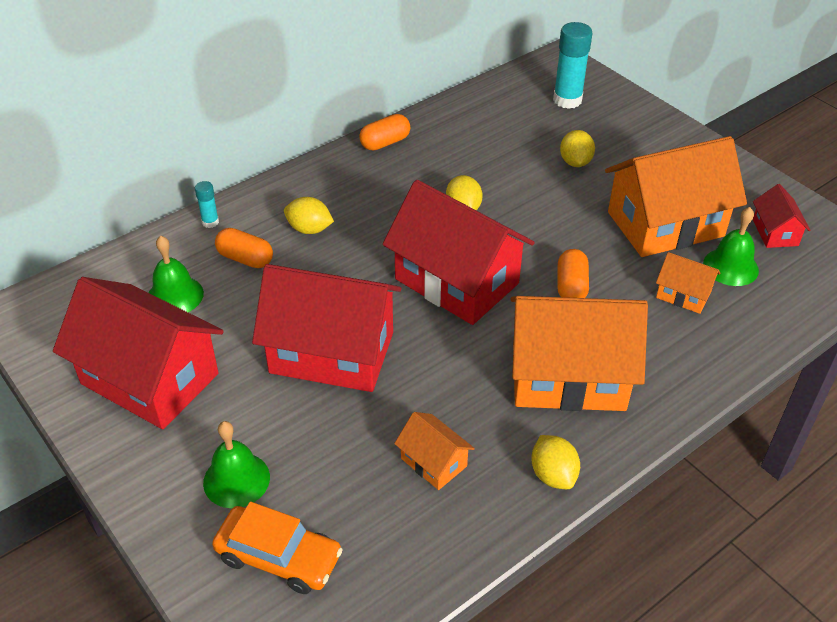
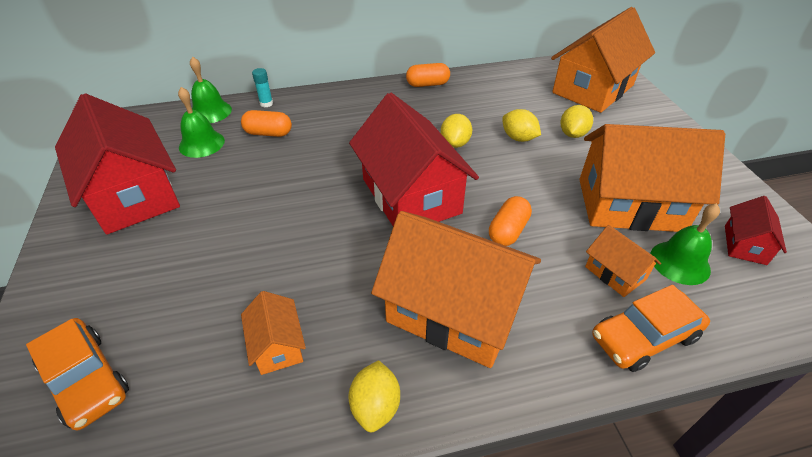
camera: 25 degrees right, 0 degrees up
green bell [203,421,270,508] -> green bell moved to [190,56,232,123]
orange capsule [215,228,273,268] -> orange capsule turned 45 degrees counterclockwise [241,110,292,137]
red house [252,264,402,392] -> none
yellow lemon [284,197,334,234] -> yellow lemon moved to [502,109,541,142]
turquoise glue stick [553,22,593,109] -> orange house [551,7,655,113]
none -> orange car [592,285,710,372]

